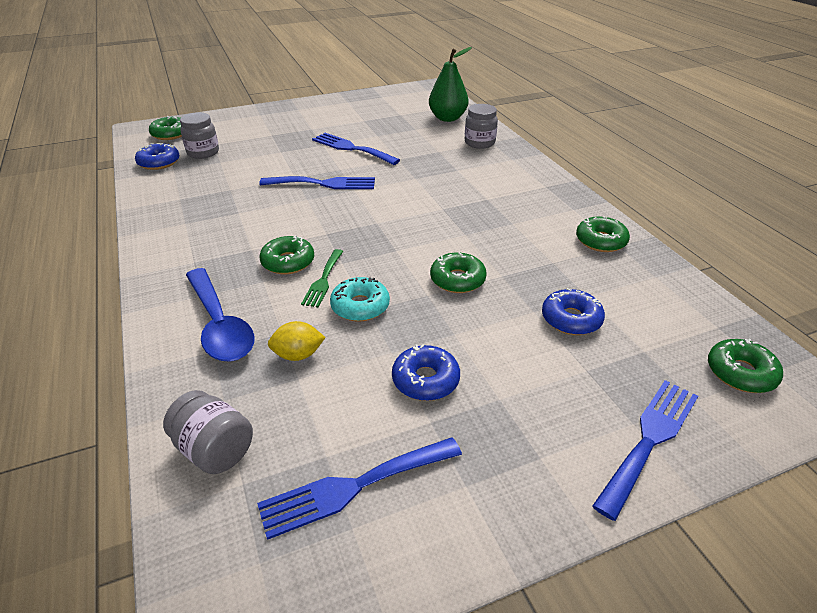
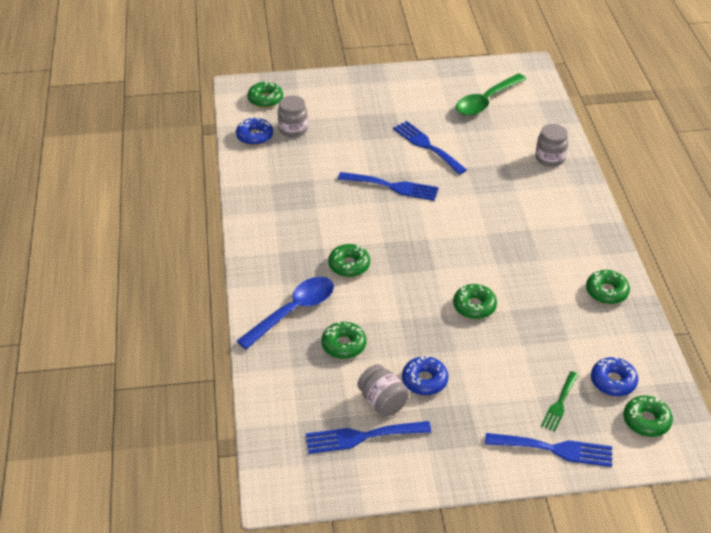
camera: 15 degrees right, 5 degrees up
grey jar [163,390,253,474] -> grey jar moved to [358,364,409,416]
blue spoon [186,268,255,362] -> blue spoon turned 120 degrees counterclockwise [237,277,334,349]
yellow lemon [268,321,326,361] -> green donut [321,322,366,359]
green fork [301,249,343,308] -> green fork moved to [541,371,578,431]
turquoise donut [330,277,390,322] -> none
green pear [429,47,472,122] -> none
blue donut [542,288,605,335] -> blue donut moved to [591,357,638,397]
blue fork [592,380,698,521] -> blue fork turned 45 degrees clockwise [485,433,612,467]
none -> green spoon [456,73,526,116]

